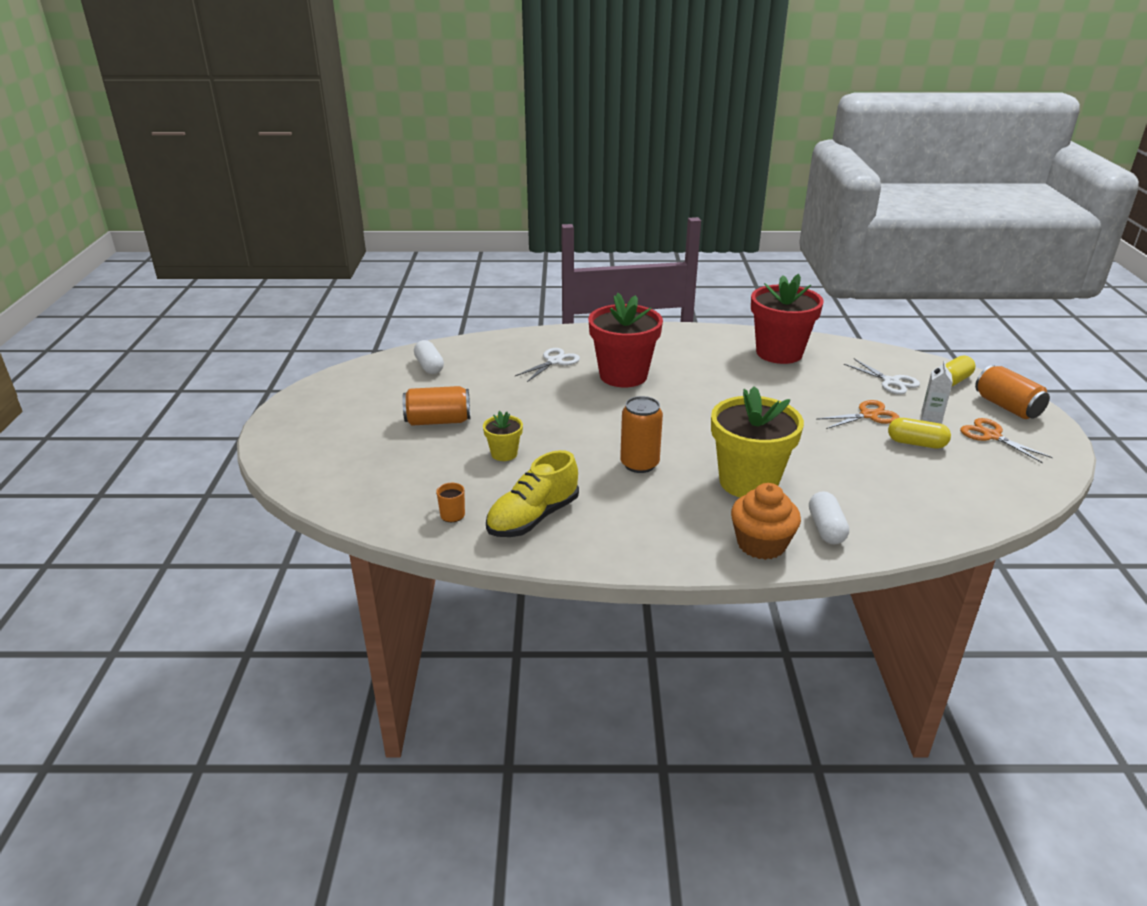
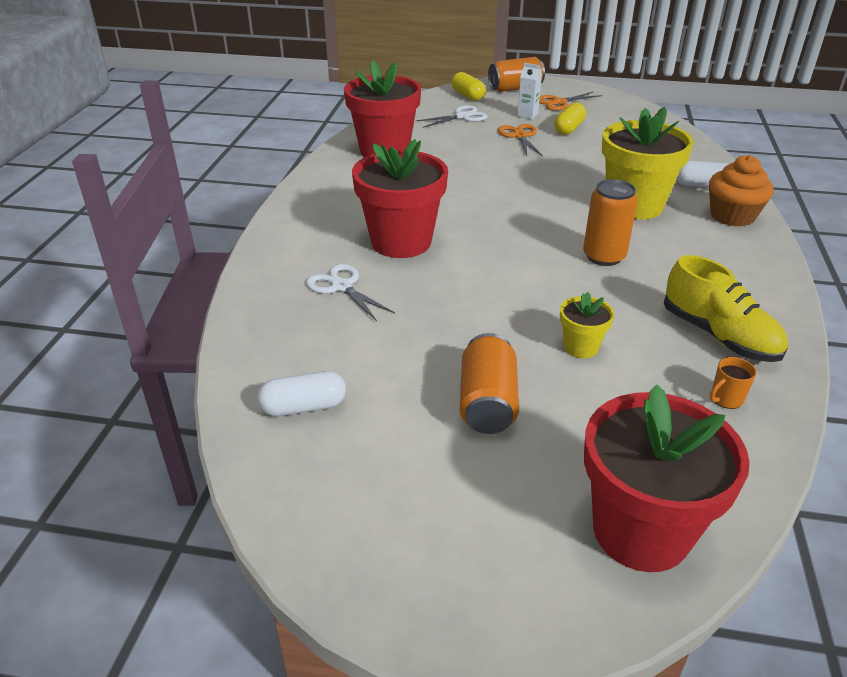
camera: 80 degrees left, 5 degrees up
none -> red flower pot [584,385,750,572]

